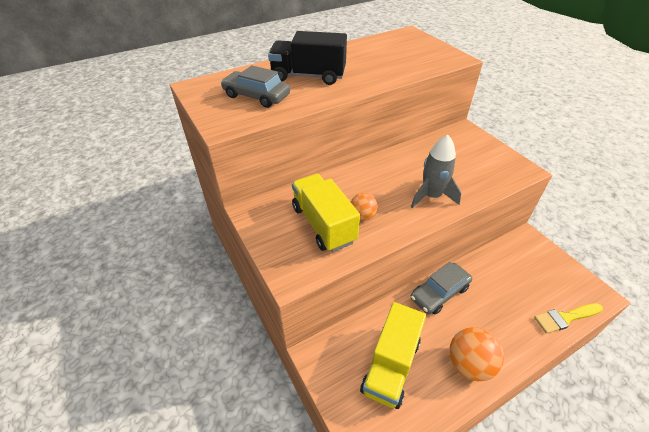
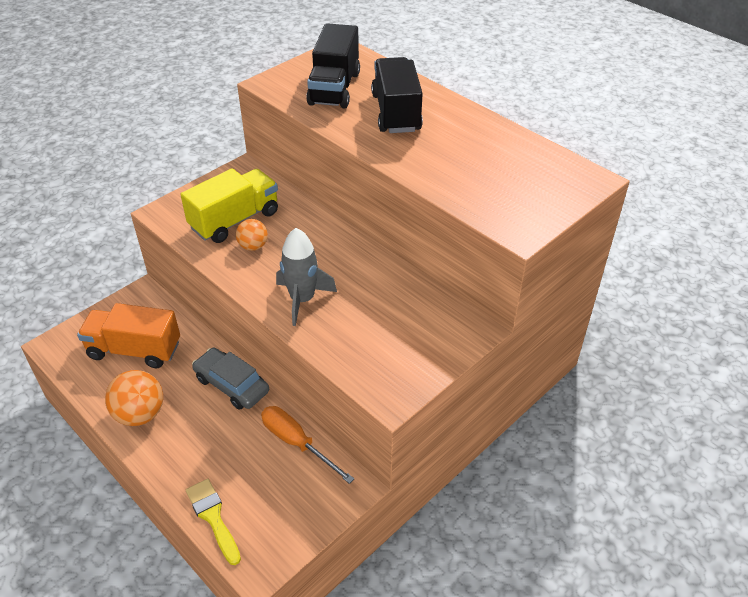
camera: 75 degrees right, 0 degrees up
grey car [221,65,290,108] -> black truck [306,23,360,109]
yellow truck [360,302,426,409] -> orange truck [77,303,180,368]
none -> orange screwdriver [261,406,354,484]

